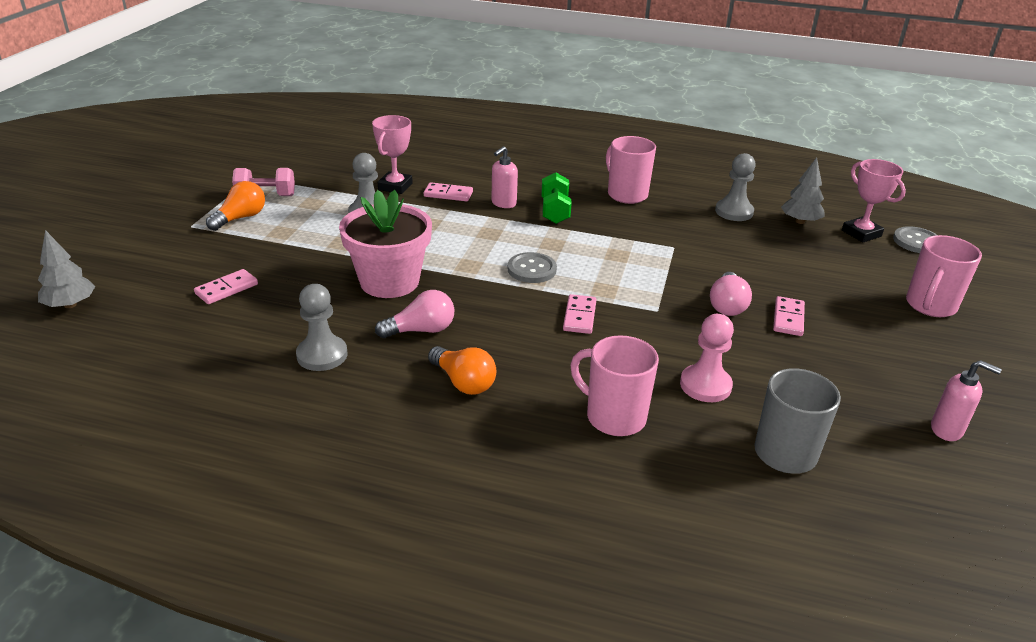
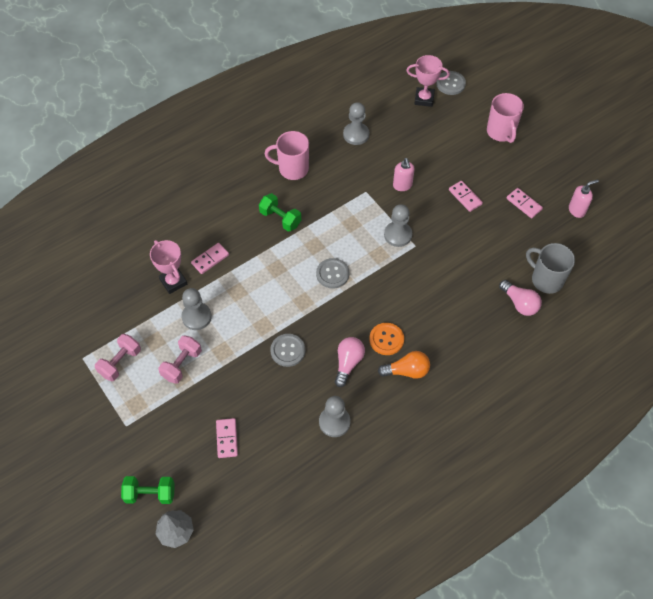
camera: 50 degrees left, 25 degrees up
orange light bulb [206,181,265,231] -> none
pink flower pot [339,190,432,298] -> grey button [270,334,305,367]
pink soap dispenser [491,146,518,208] -> pink soap dispenser moved to [393,158,415,191]
pink domino [563,294,596,334] -> pink domino moved to [506,188,543,218]
pink mug [570,335,659,436] -> none
pink pawn [680,314,734,402] -> none
pink light bulb [710,272,752,316] -> pink light bulb moved to [499,280,542,316]
grey tree [781,157,825,224] -> none
none -> green dumbbell [121,476,174,504]
none -> pink dumbbell [158,335,202,384]
none -> orange button [369,323,404,355]
none -> grey pawn [384,204,412,247]

